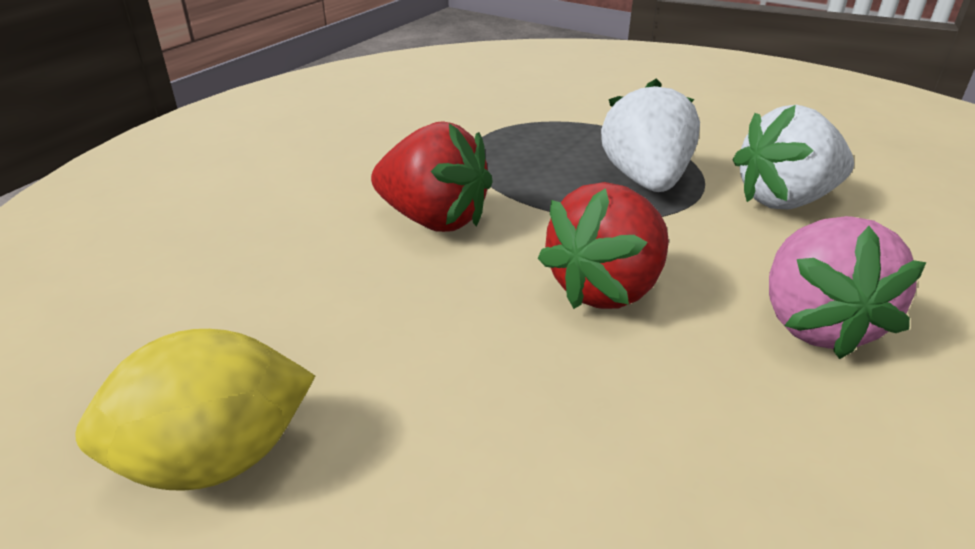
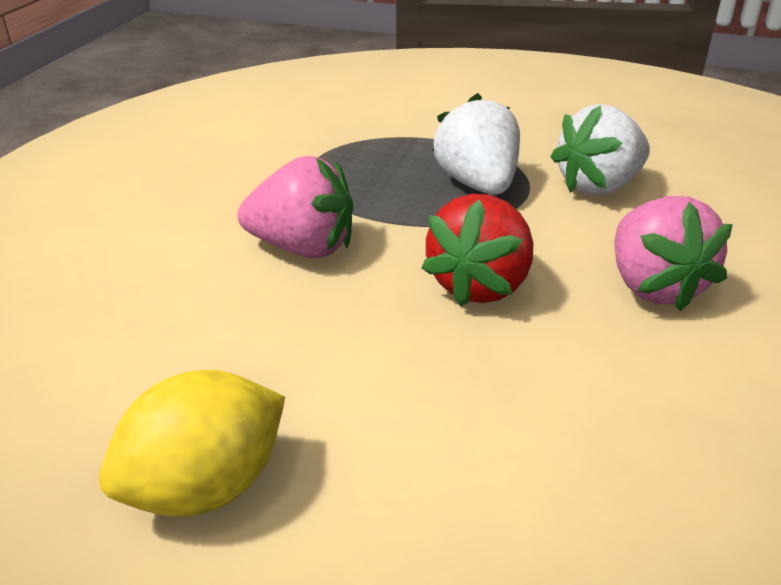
camera: 15 degrees left, 0 degrees up
red strawberry [371,121,493,232] -> pink strawberry [237,156,353,259]

